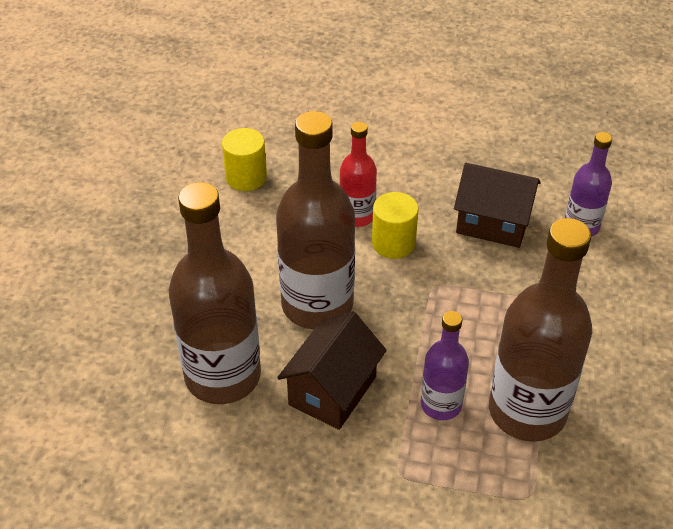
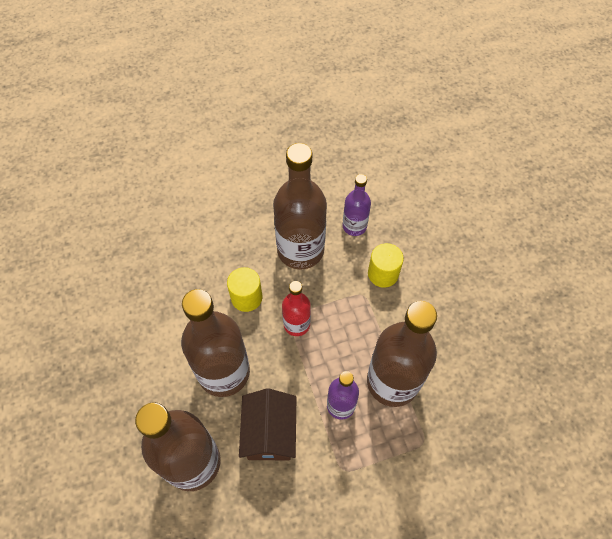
camera: 30 degrees left, 15 degrees up
yellow cylinder [222,128,267,191] -> yellow cylinder moved to [368,243,404,288]
red bottle [340,122,377,227] -> red bottle moved to [282,281,311,336]
brown house [454,163,541,248] -> brown bottle [273,143,327,270]

